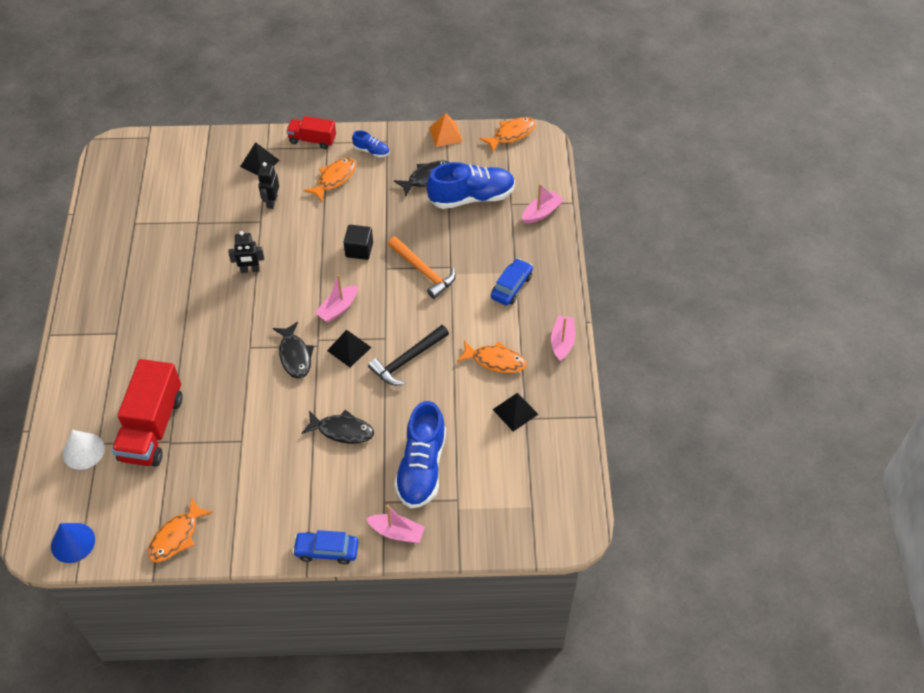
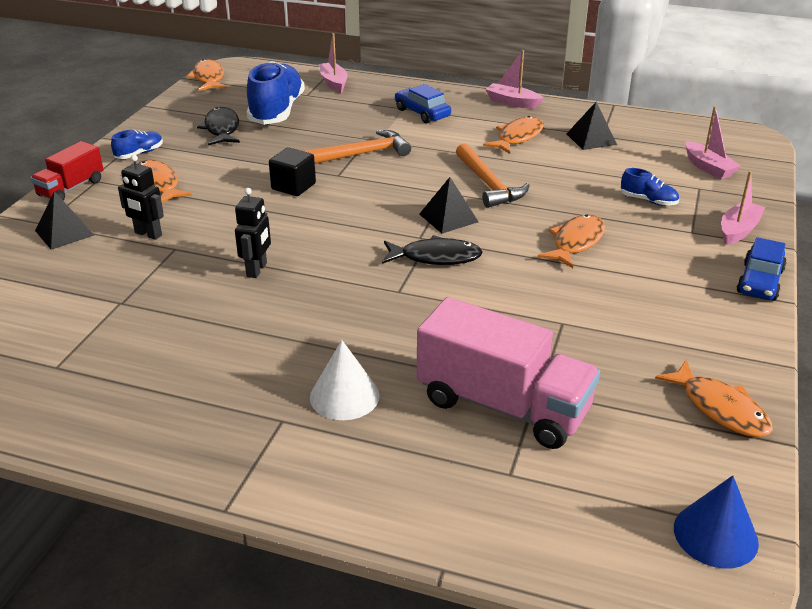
camera: 70 degrees left, 20 degrees down
white cone [63,430,105,470] -> white cone moved to [310,340,380,420]
red truck [112,359,182,467] -> pink truck [417,297,600,449]
black fish [301,410,374,444] -> orange fish [538,214,605,268]
pink boat [315,275,358,323] -> pink boat moved to [685,106,740,179]
black hammer [368,325,449,385] -> orange hammer [456,143,530,208]
blue shoe [394,401,446,509] -> blue shoe [621,168,679,206], size x0.46
orange pyramid [429,113,463,147] -> none

